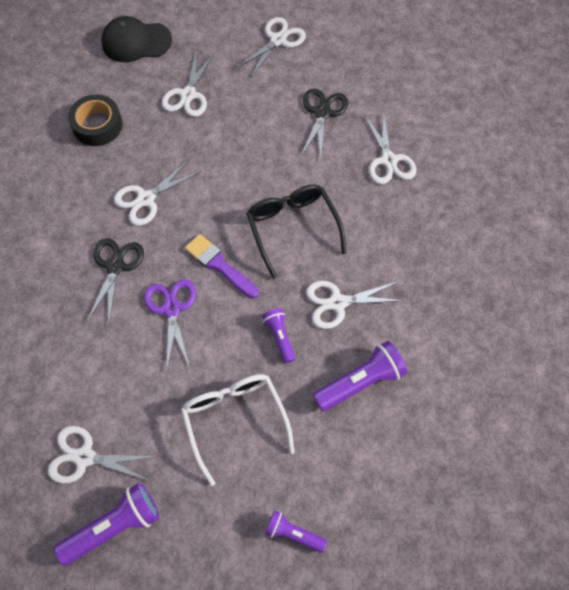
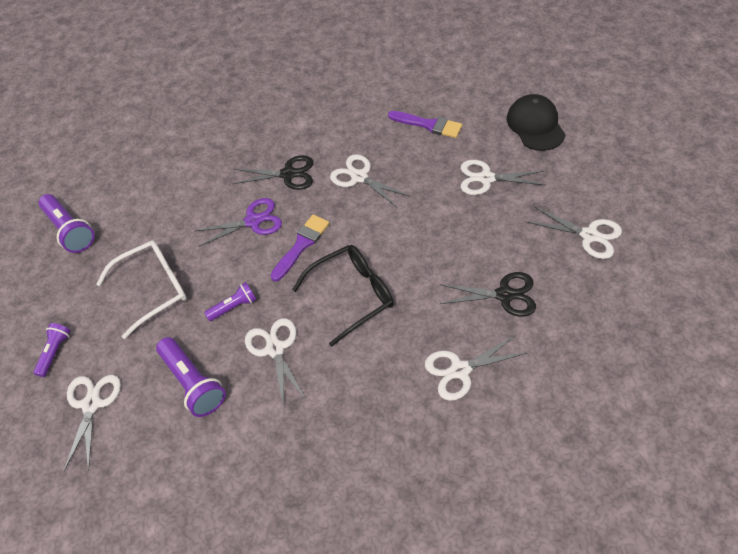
camera: 85 degrees right, 10 degrees down
white scissors [48,426,153,484] -> white scissors moved to [63,375,121,472]
black tape [68,94,123,146] -> purple brush [388,111,462,138]

